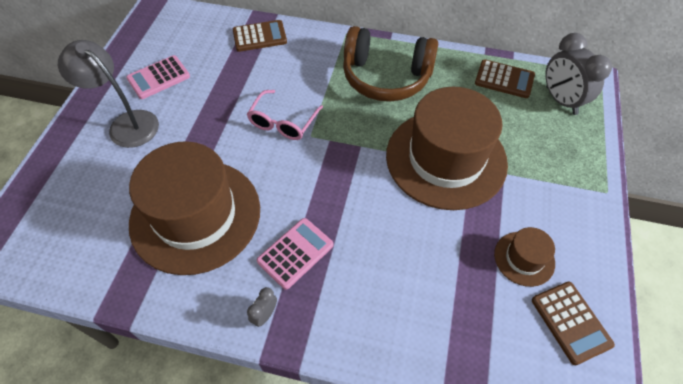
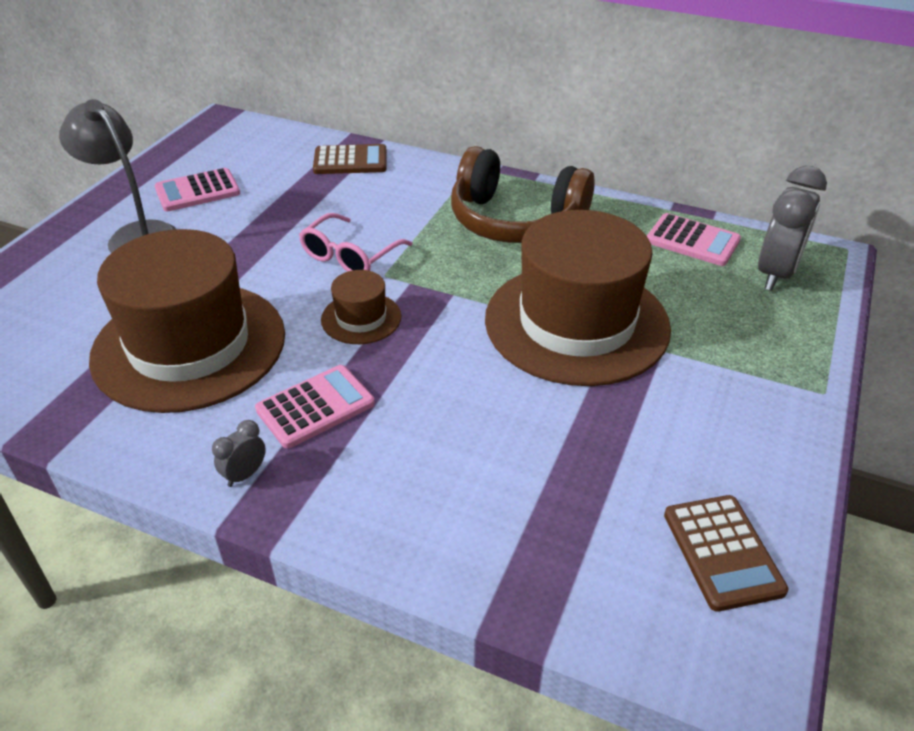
camera: 10 degrees right, 15 degrees down
brown calculator [475,59,535,98] -> pink calculator [647,213,741,266]
brown hat [494,227,555,287] -> brown hat moved to [321,270,401,344]
grey clock [545,33,612,115] -> grey clock turned 135 degrees counterclockwise [758,166,827,291]

